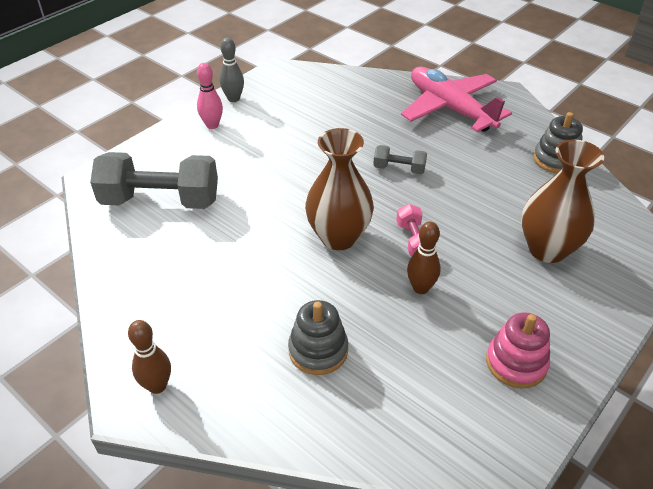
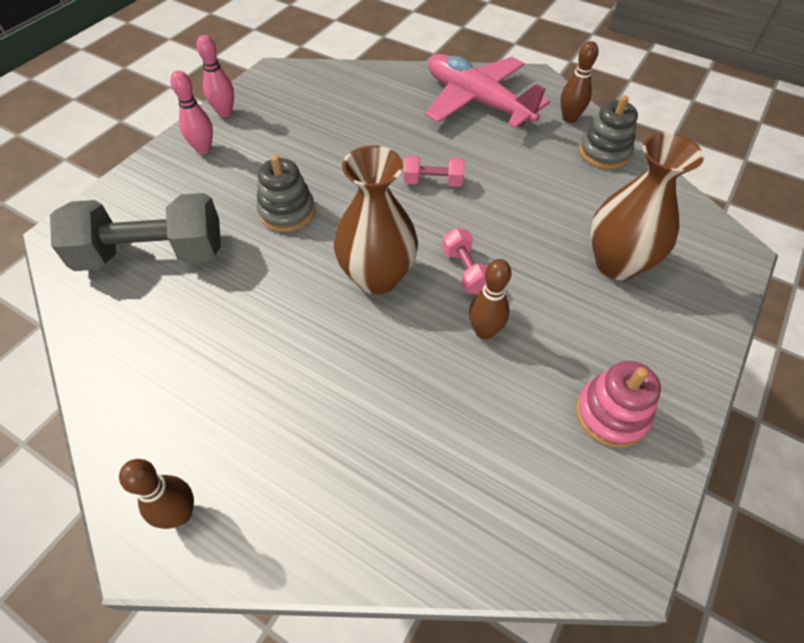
camera: 10 degrees left, 10 degrees up
grey bowling pin [220,38,244,102] -> pink bowling pin [196,35,234,117]
grey stacking toy [288,300,348,375] -> grey stacking toy moved to [257,155,315,232]
grey dumbbell [373,145,427,174] -> pink dumbbell [403,155,465,187]
none -> brown bowling pin [560,41,598,123]

